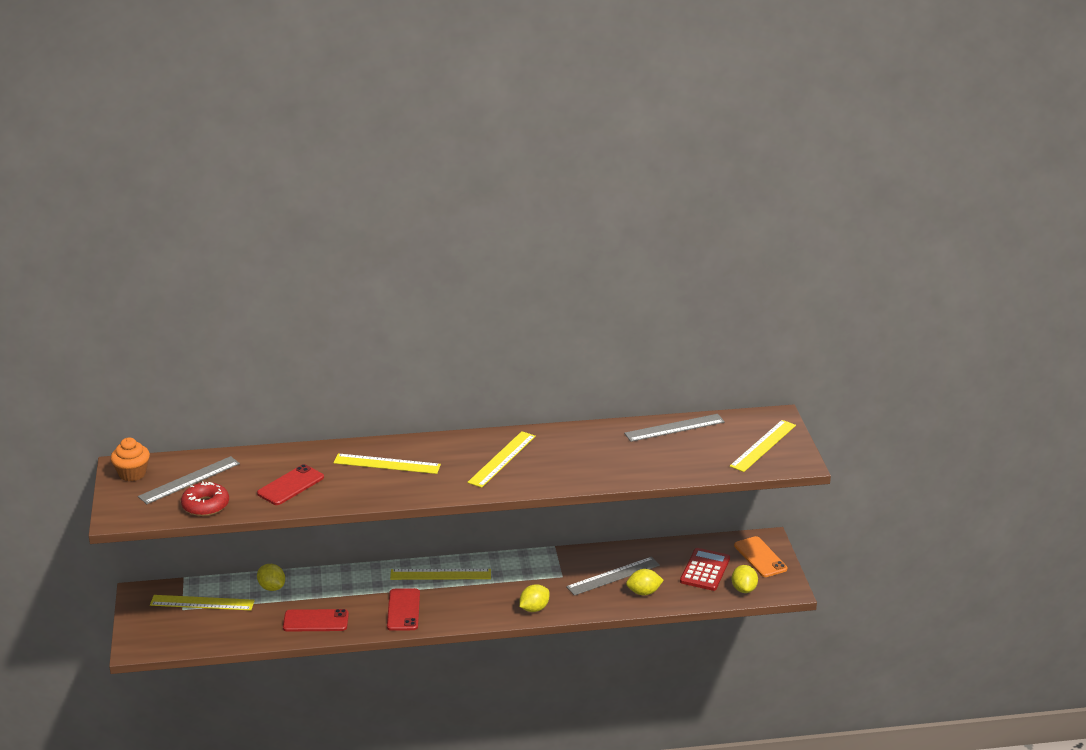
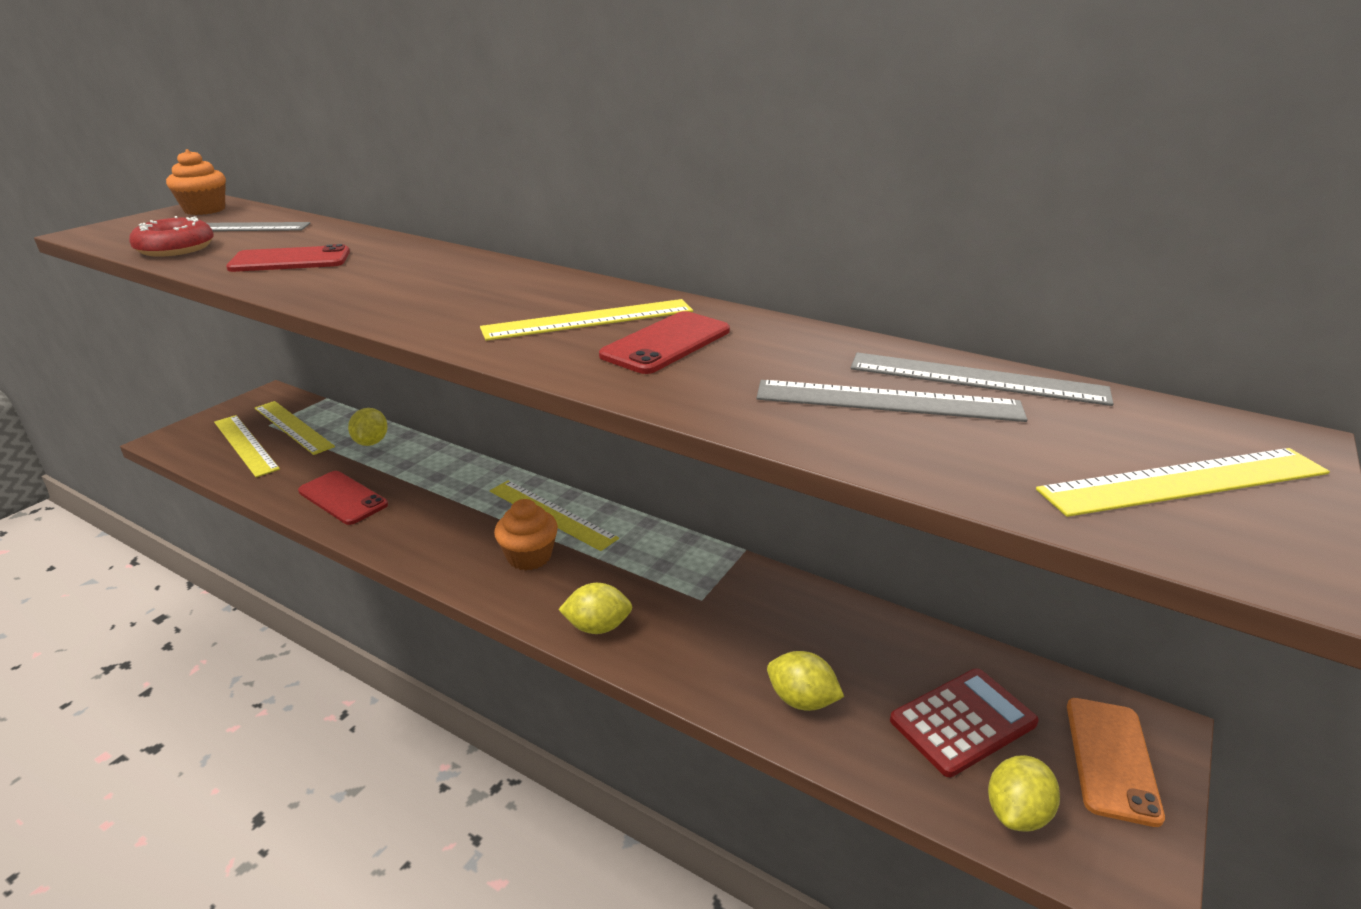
camera: 40 degrees right, 0 degrees up
yellow ruler [333,453,441,474] -> yellow ruler moved to [214,415,280,477]
red phone [387,588,420,631] -> red phone moved to [599,311,730,374]
grey ruler [566,557,660,596] -> grey ruler moved to [756,380,1027,422]
none -> orange cupcake [494,499,558,570]

